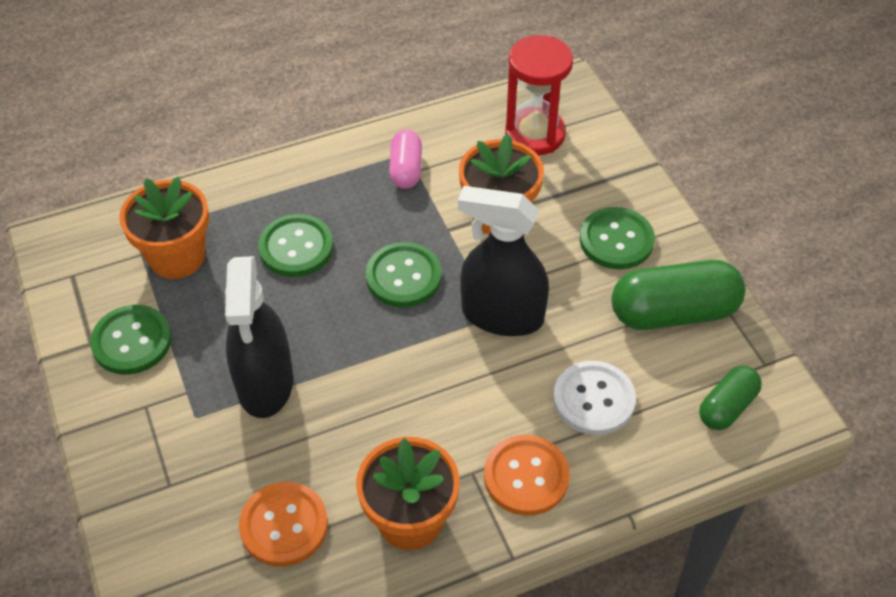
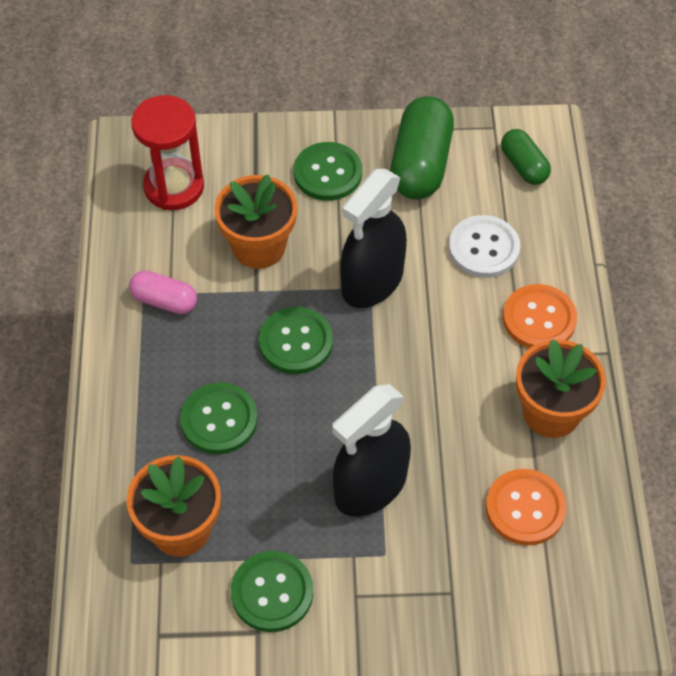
camera: 70 degrees left, 5 degrees up
black spray bottle [225,256,293,418] -> black spray bottle turned 120 degrees clockwise [332,384,411,517]

